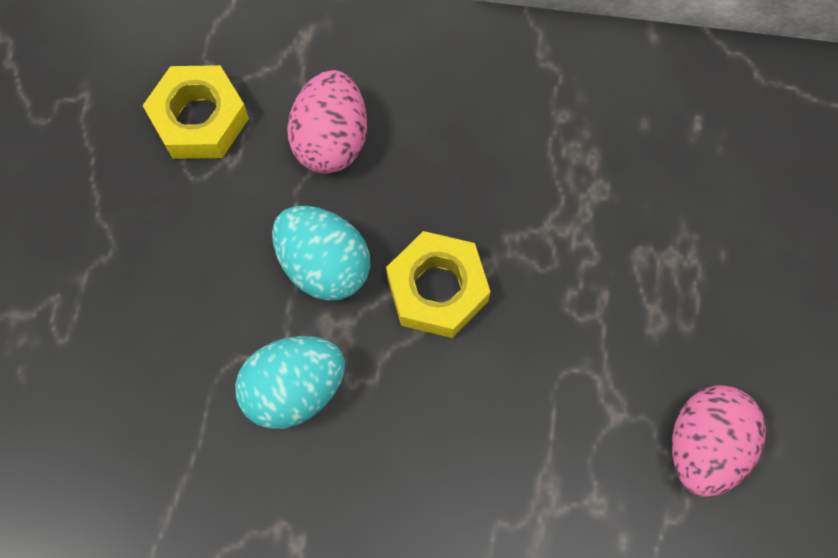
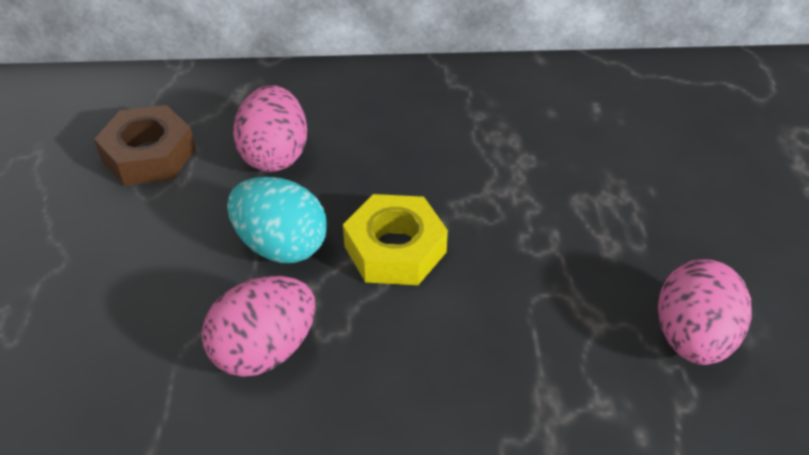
camera: 10 degrees left, 25 degrees down
yellow nut [142,65,249,159] -> brown nut [94,105,196,186]
turquoise egg [235,336,345,429] -> pink egg [201,276,315,377]

